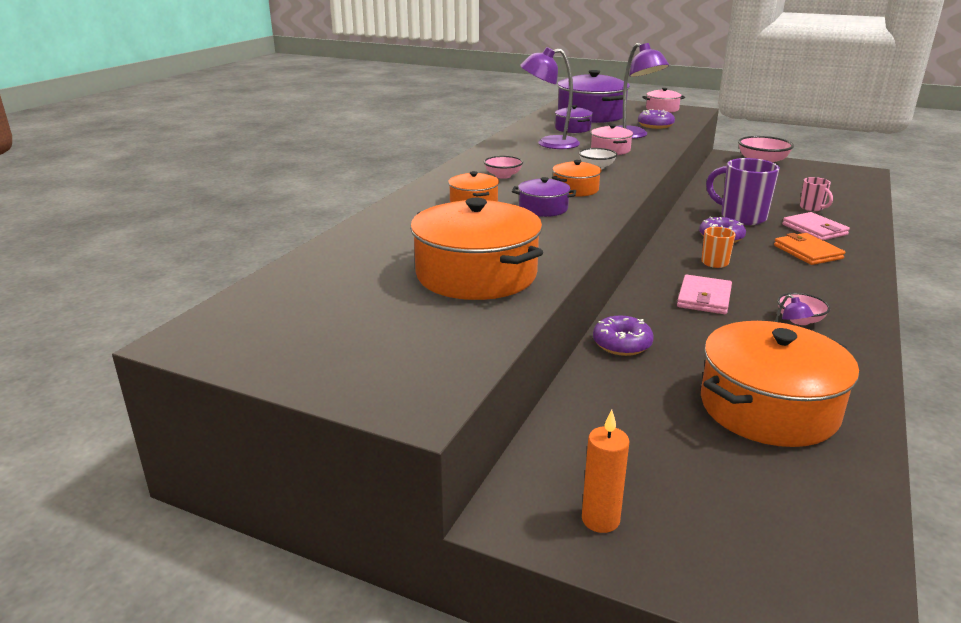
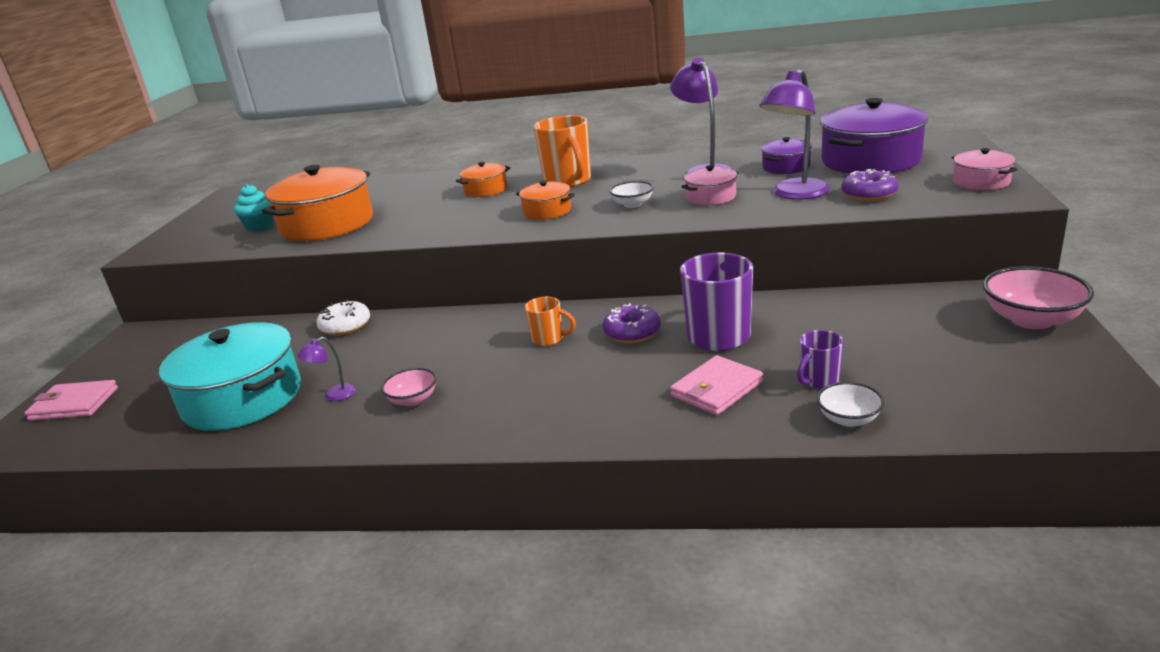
camera: 75 degrees right, 0 degrees up
pink bowl [484,156,523,179] -> orange mug [534,115,591,188]
purple pot [512,177,576,217] -> none
orange candle [582,410,630,533] -> none
purple donut [593,316,654,356] -> white donut [316,300,370,336]
pink wallet [677,275,732,314] -> pink wallet moved to [24,380,118,421]
orange pot [701,321,859,447] -> turquoise pot [159,322,301,431]
orange wallet [774,233,845,265] -> none
pink mug [800,177,833,211] -> purple mug [797,330,843,389]
none -> turquoise cupcake [234,184,273,232]
none -> white bowl [817,382,884,427]

